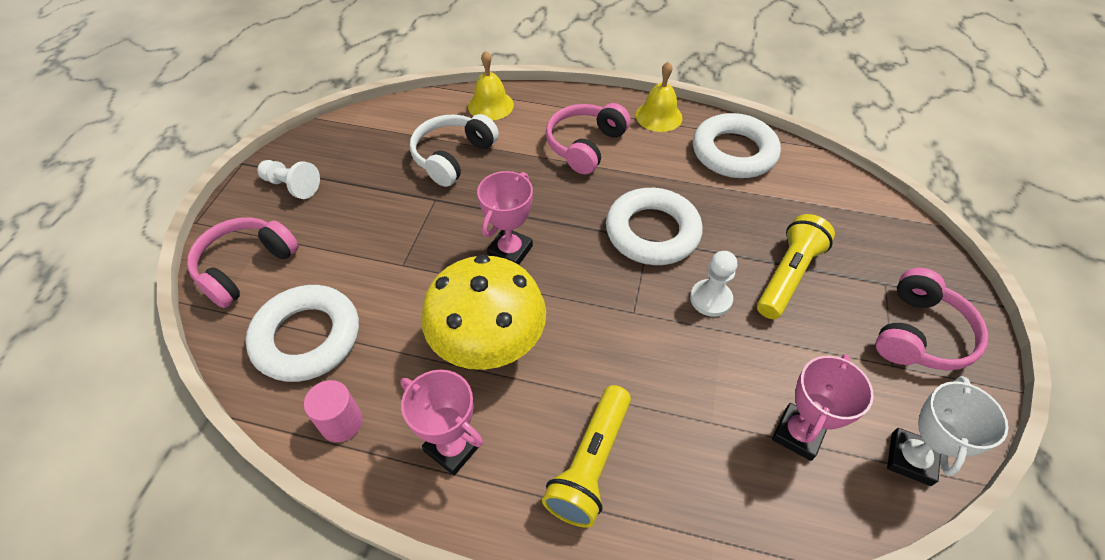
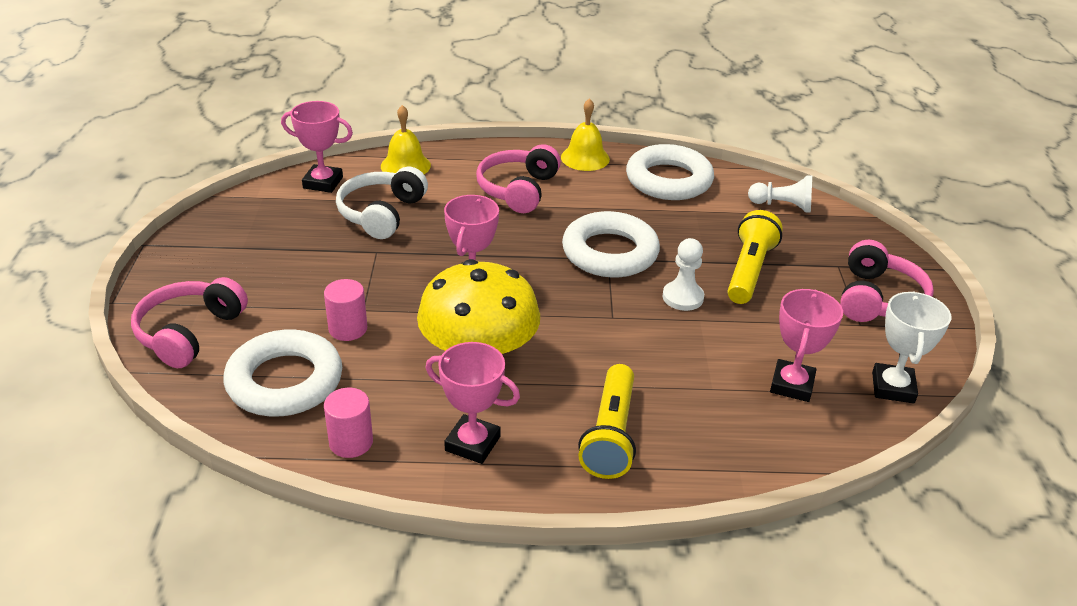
camera: 15 degrees left, 15 degrees down
white pawn [257,160,320,199] -> white pawn moved to [748,176,812,212]
none -> pink trophy [281,101,353,193]
none -> pink cylinder [324,279,367,341]

